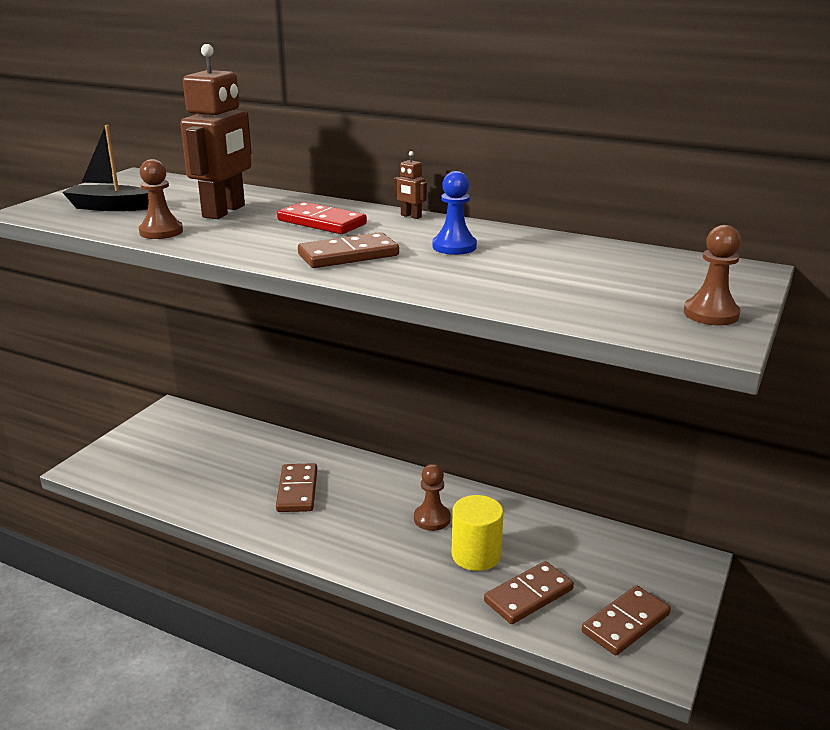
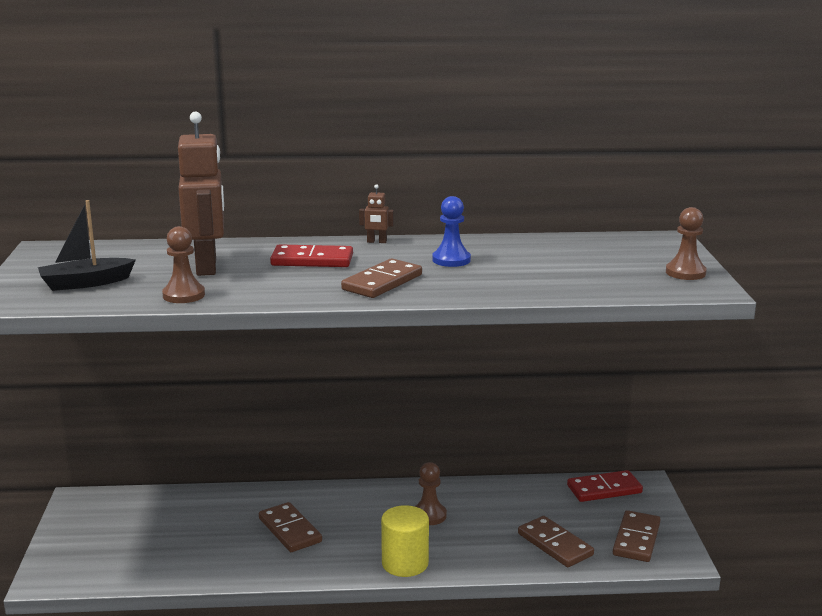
camera: 30 degrees left, 5 degrees down
yellow cylinder [452,495,504,571] -> yellow cylinder moved to [381,505,429,577]
brown domino [484,561,574,624] -> brown domino turned 60 degrees counterclockwise [518,516,594,567]
none -> red domino [567,470,643,502]

